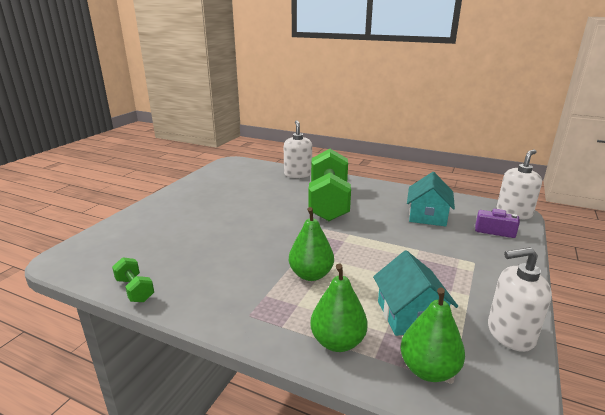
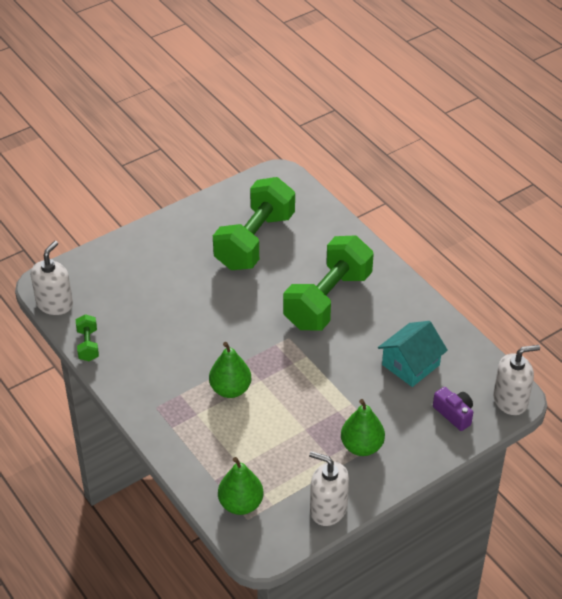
camera: 30 degrees right, 20 degrees up
white soap dispenser [284,120,312,178] -> white soap dispenser moved to [31,241,73,315]
green pear [310,263,368,352] -> green pear moved to [341,399,385,456]
turquoise house [373,250,458,336] -> none
none -> green dumbbell [213,177,295,270]

